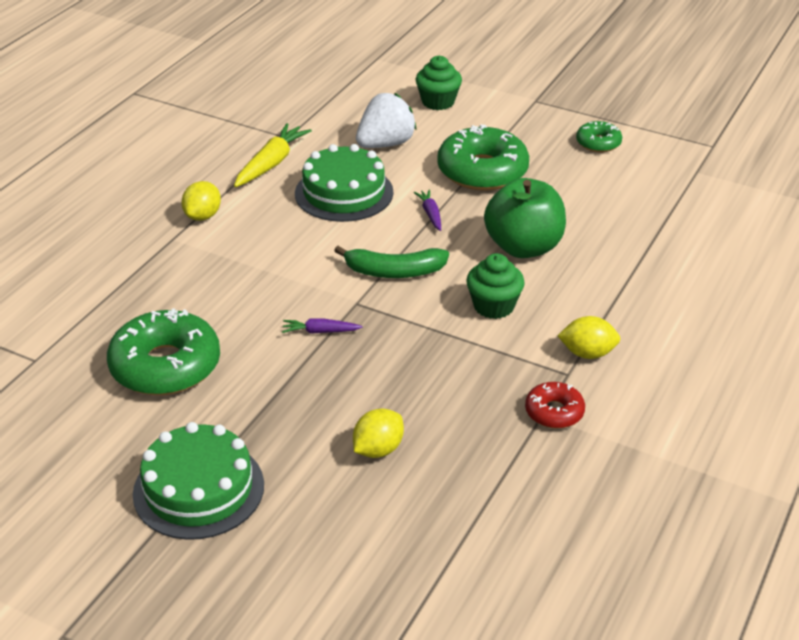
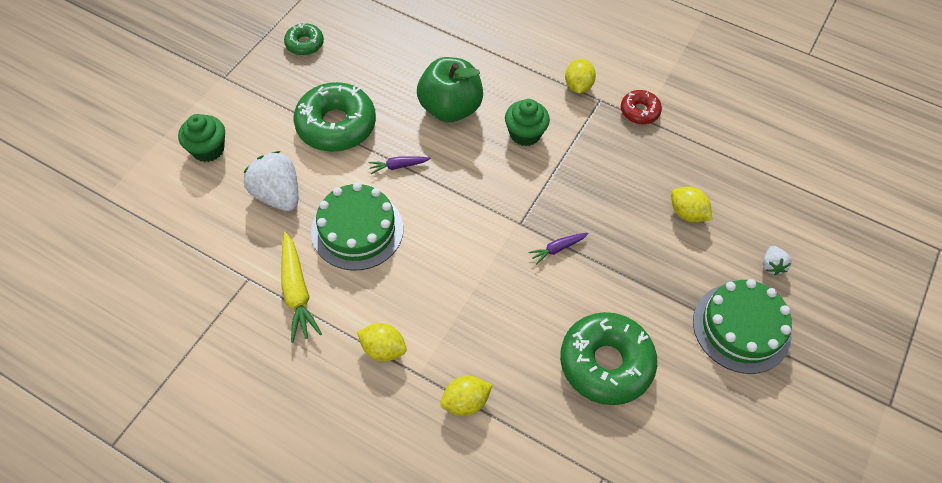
camera: 90 degrees left, 20 degrees up
yellow carrot [234,123,312,187] -> yellow carrot turned 135 degrees counterclockwise [281,232,322,343]
purple carrot [282,318,363,334] -> purple carrot turned 60 degrees clockwise [528,233,589,265]
green banana [334,246,449,278] -> none
none -> yellow lemon [440,376,492,416]
none -> white strawberry [763,246,792,275]

